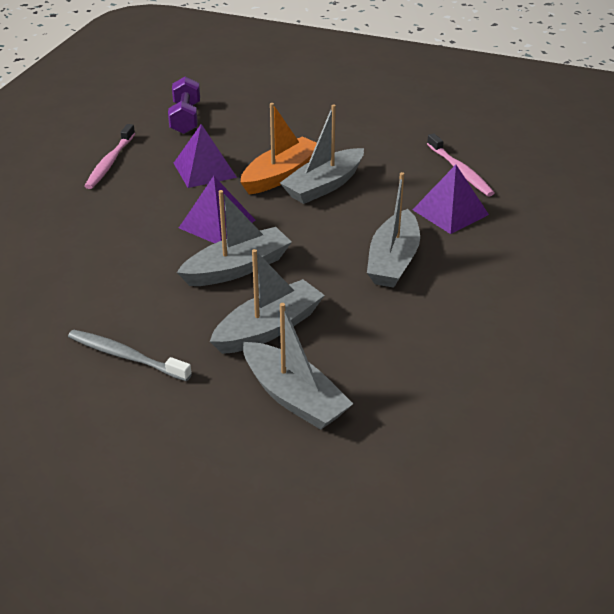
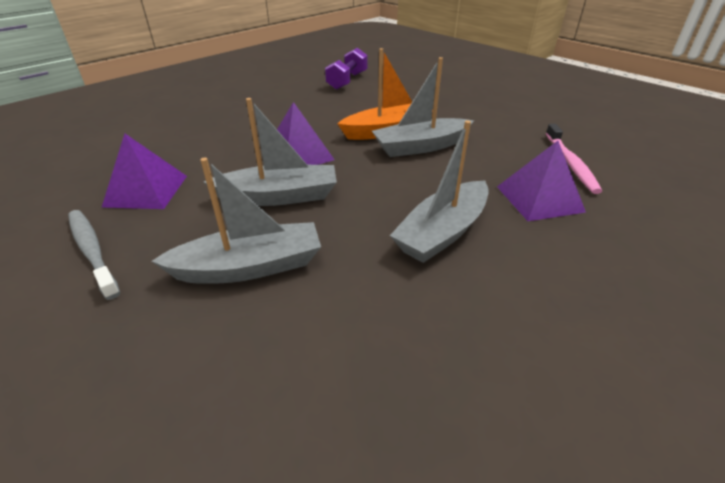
camera: 25 degrees right, 0 degrees up
pink toothbrush [84,124,135,189] -> none
purple pyramid [174,124,237,188] -> purple pyramid moved to [102,133,187,209]
grey boat [243,303,353,430] -> none

